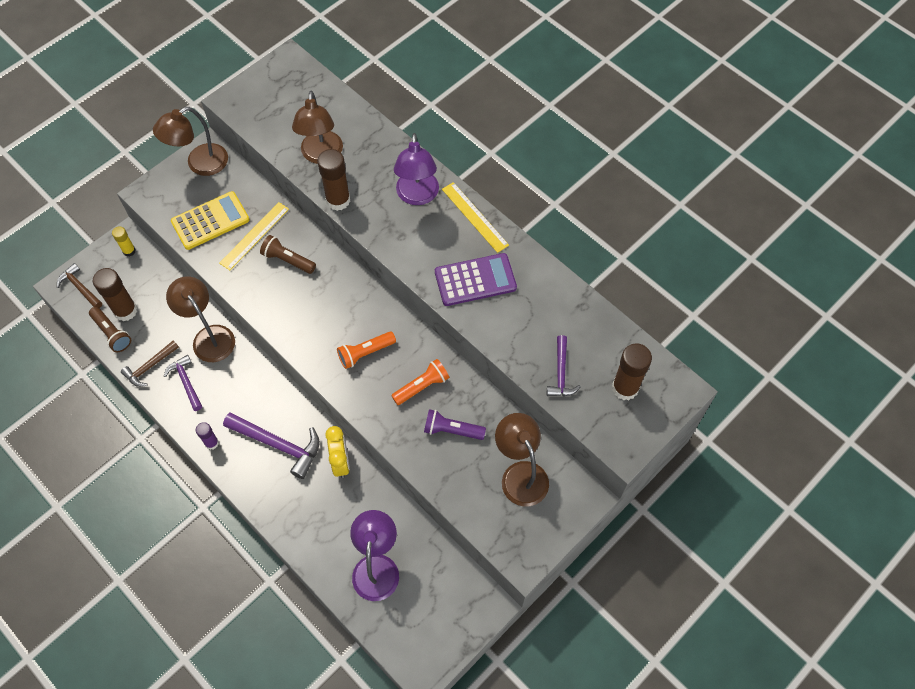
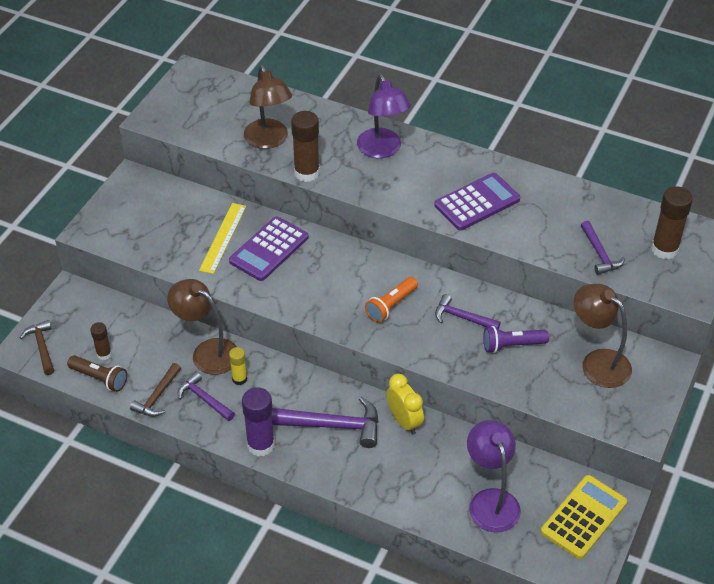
camera: 20 degrees left, 15 degrees down
brown hammer [57,263,102,308] -> brown hammer turned 45 degrees clockwise [20,320,54,375]
brown glue stick [93,268,137,321] -> brown glue stick [90,322,112,360], size x0.56
yellow glue stick [112,226,136,257] -> yellow glue stick moved to [229,347,247,385]
brown lamp [153,107,228,176] -> none
yellow calculator [171,191,250,250] -> yellow calculator moved to [541,475,627,559]
purple glue stick [196,422,219,450] -> purple glue stick [242,387,275,457], size x1.77
brown flashlight [260,235,316,274] -> purple calculator [229,217,308,281]
orange flashlight [391,359,449,405] -> purple hammer [435,294,501,329]
yellow ruler [442,182,509,253] -> none

